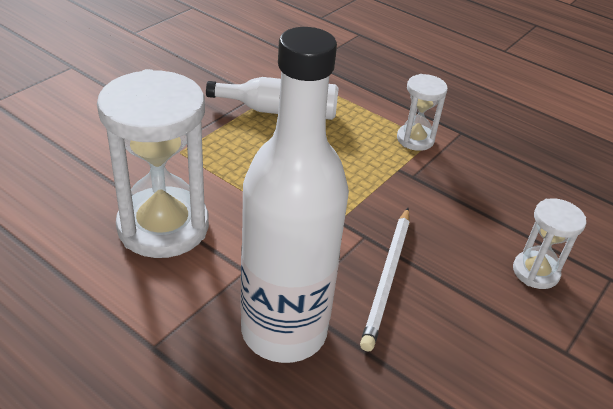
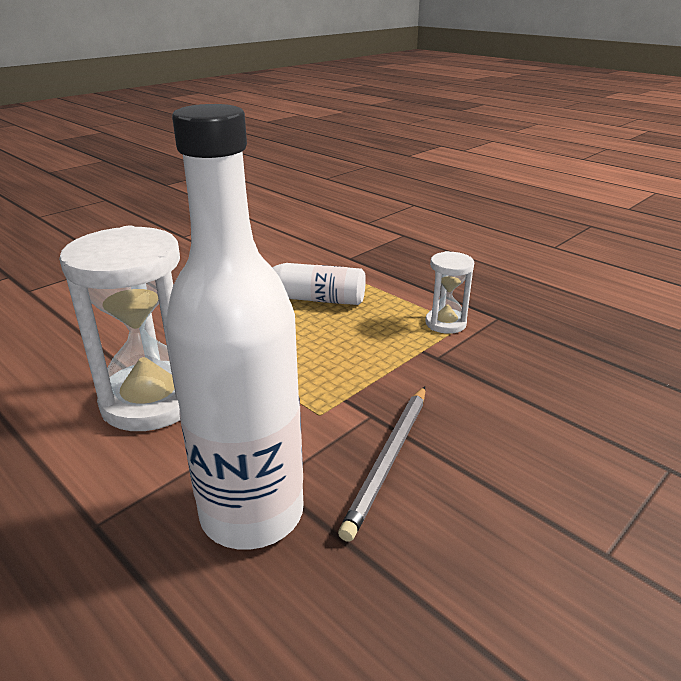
camera: 10 degrees right, 10 degrees down
white pencil [360,208,410,352] -> grey pencil [338,387,425,542]
white hourglass [513,198,586,289] -> none

